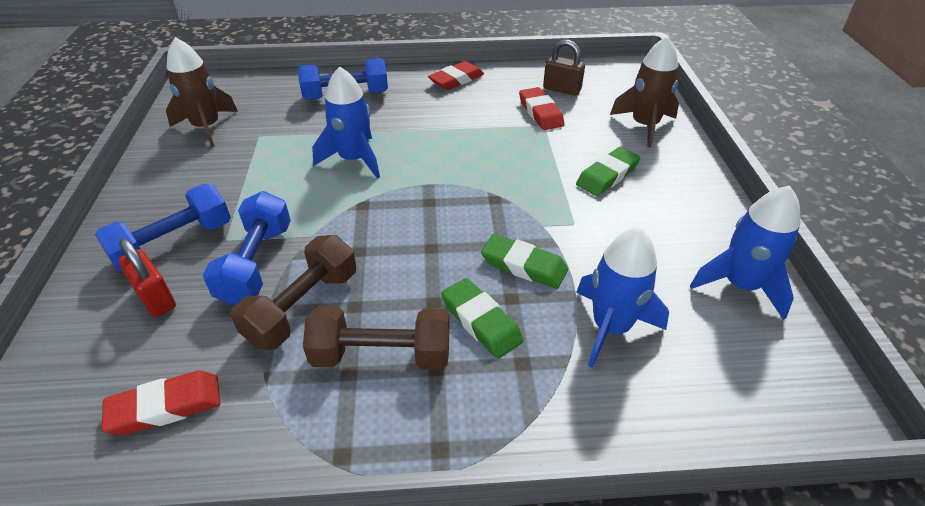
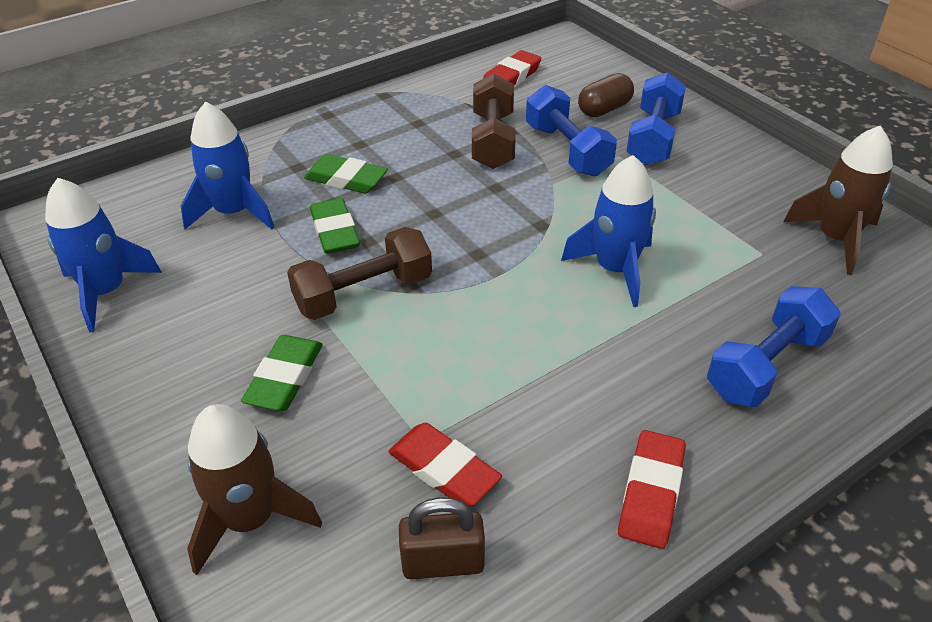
camera: 150 degrees right, 0 degrees up
red padlock [118,238,176,317] -> brown capsule [578,73,634,117]
brown dumbbell [303,306,449,370] -> brown dumbbell moved to [287,227,432,320]
green eraser [481,234,568,289] -> green eraser turned 75 degrees clockwise [310,198,360,254]

